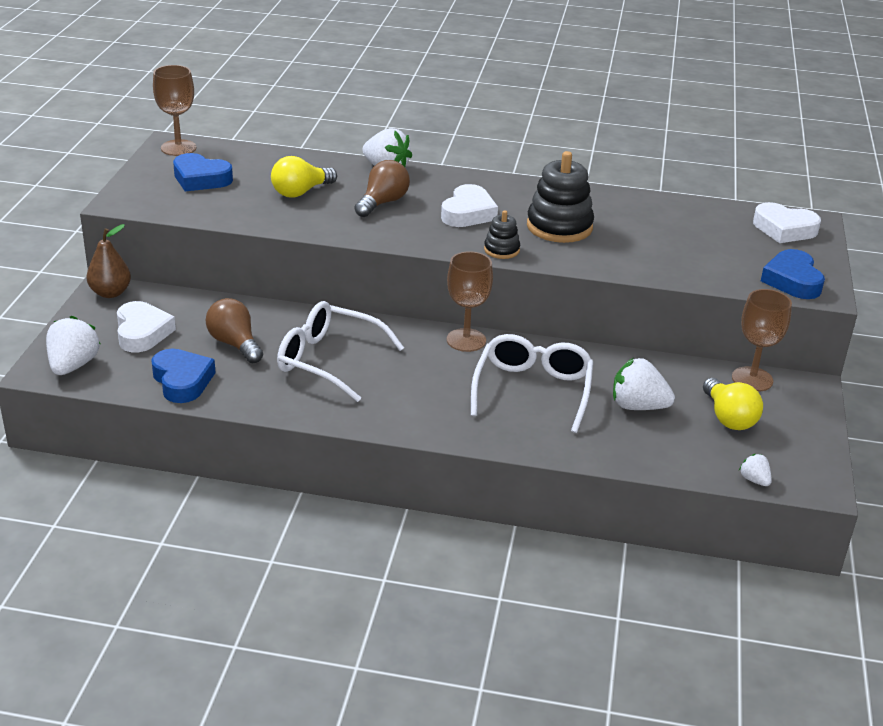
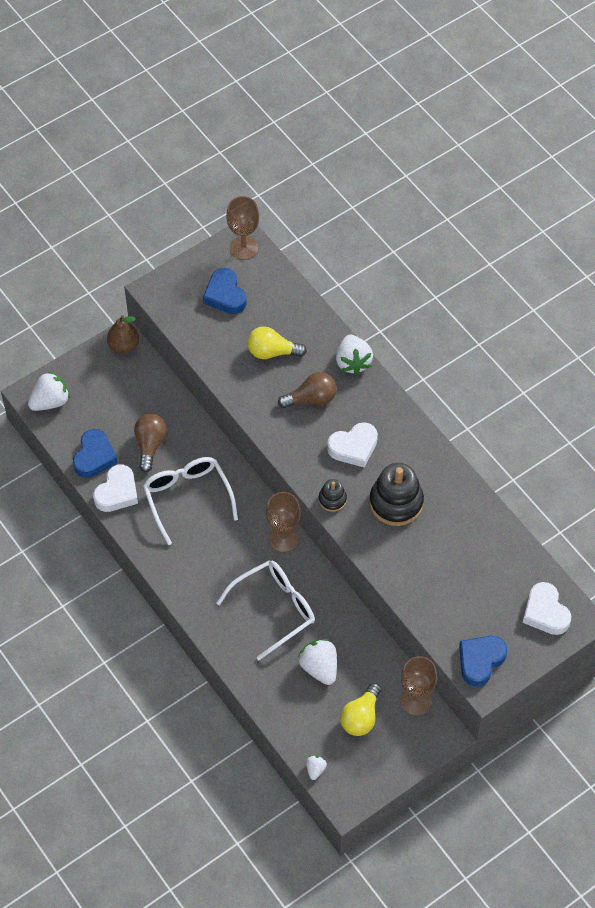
camera: 45 degrees right, 25 degrees up
white heart [117,301,176,352] -> white heart moved to [93,464,138,512]

